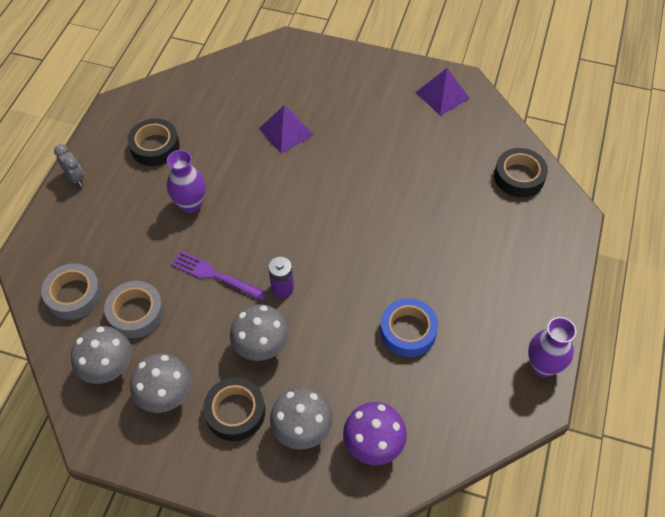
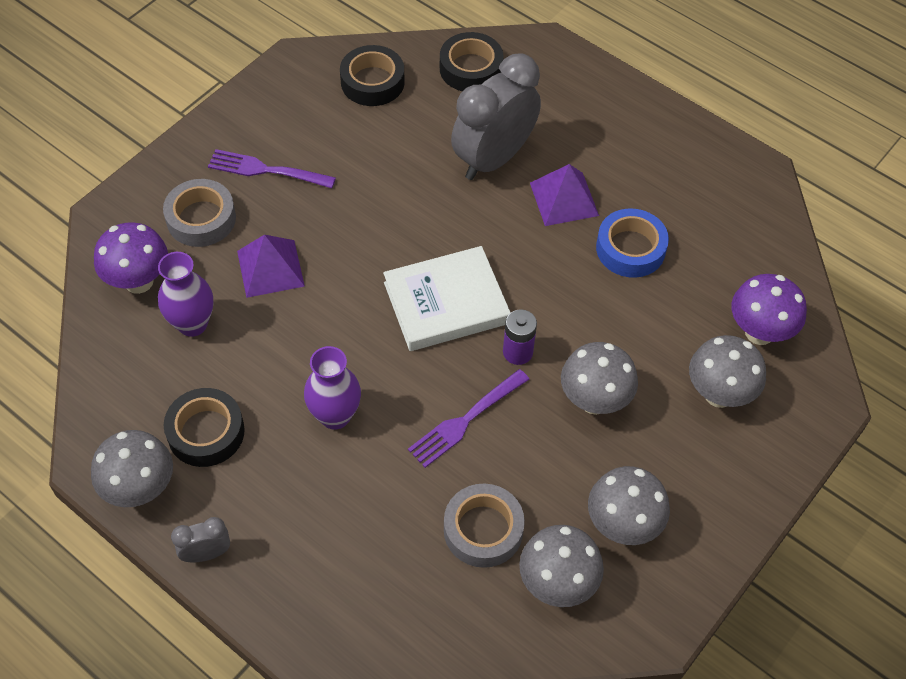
camera: 70 degrees left, 0 degrees up
grey tape [41,264,102,320] -> grey tape moved to [163,179,236,247]
black tape [203,377,265,441] -> black tape moved to [340,45,405,106]
purple pyramid [416,68,470,116] -> purple pyramid moved to [530,164,599,226]
purple vase [528,317,577,377] -> purple vase moved to [158,252,213,337]
none -> grey mushroom [91,430,173,507]
none -> purple mushroom [94,222,168,294]
none -> purple fork [208,149,336,188]
none -> white book [383,246,511,351]
none -> grey clock [451,53,541,180]

